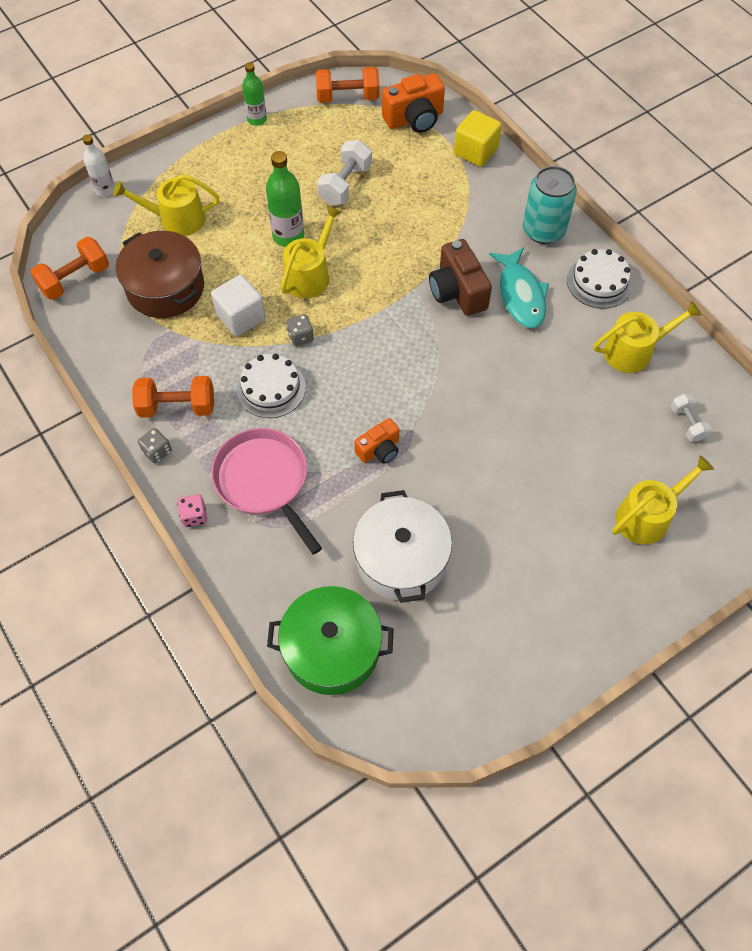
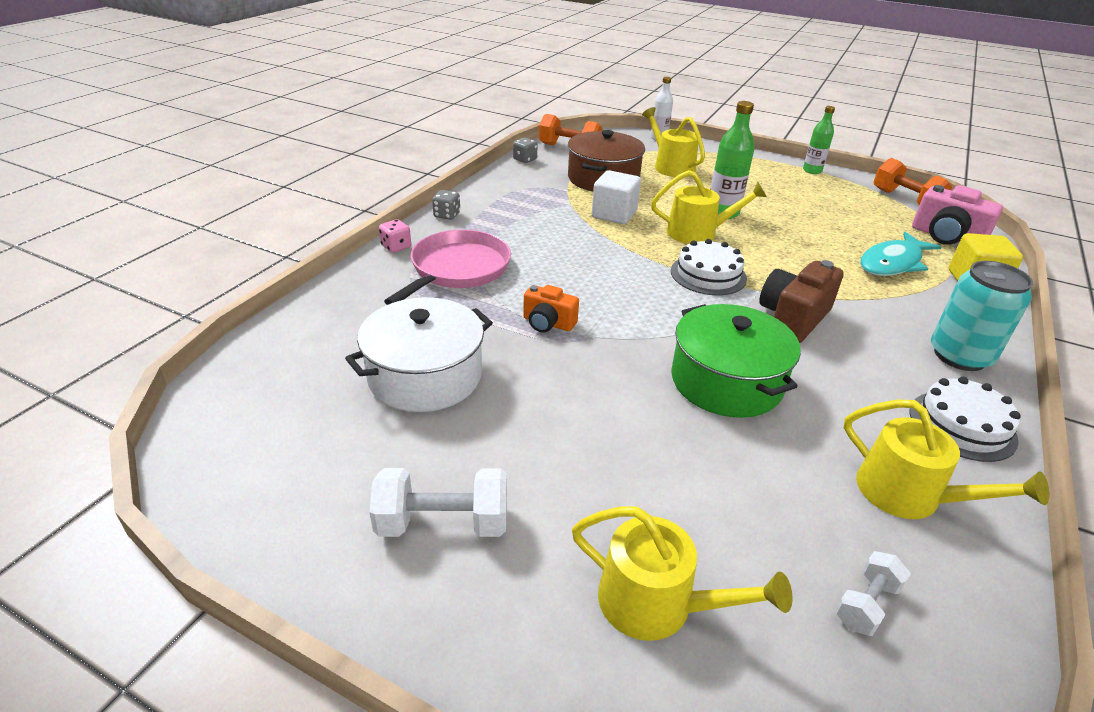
camera: 60 degrees right, 25 degrees down
orange dumbbell [132,376,214,418] -> none
white cake [236,354,306,418] -> white cake moved to [671,239,747,295]
green pot [267,586,394,695] -> green pot moved to [671,304,801,418]
grey dice [286,314,314,346] -> grey dice moved to [513,138,538,163]
white dumbbell [317,140,372,205] -> white dumbbell moved to [369,468,507,537]
orange camera [382,73,445,133] -> pink camera [912,185,1003,245]
turquoise fish [489,247,549,328] -> turquoise fish moved to [860,232,941,276]

